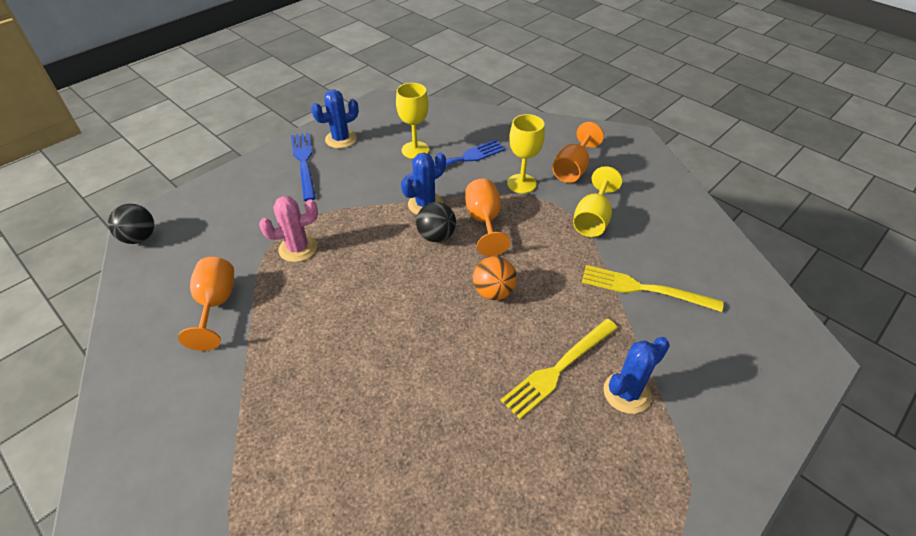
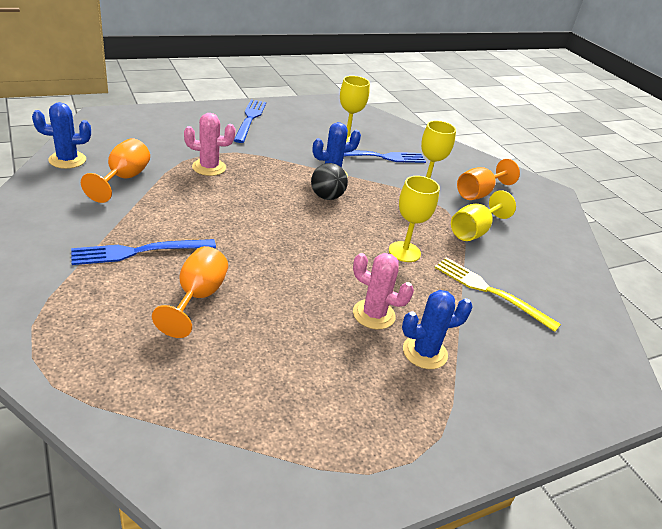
camera: 15 degrees right, 10 degrees down
black ball [108,204,154,244] -> none
blue cactus [311,90,359,148] -> blue cactus moved to [32,102,91,169]
orange goblet [465,179,510,256] -> orange goblet moved to [152,246,228,338]
orange ball [473,256,517,300] -> none
yellow fork [501,319,618,419] -> pink cactus [353,253,414,329]
none -> blue fork [71,239,216,265]
none -> yellow goblet [389,176,440,262]

